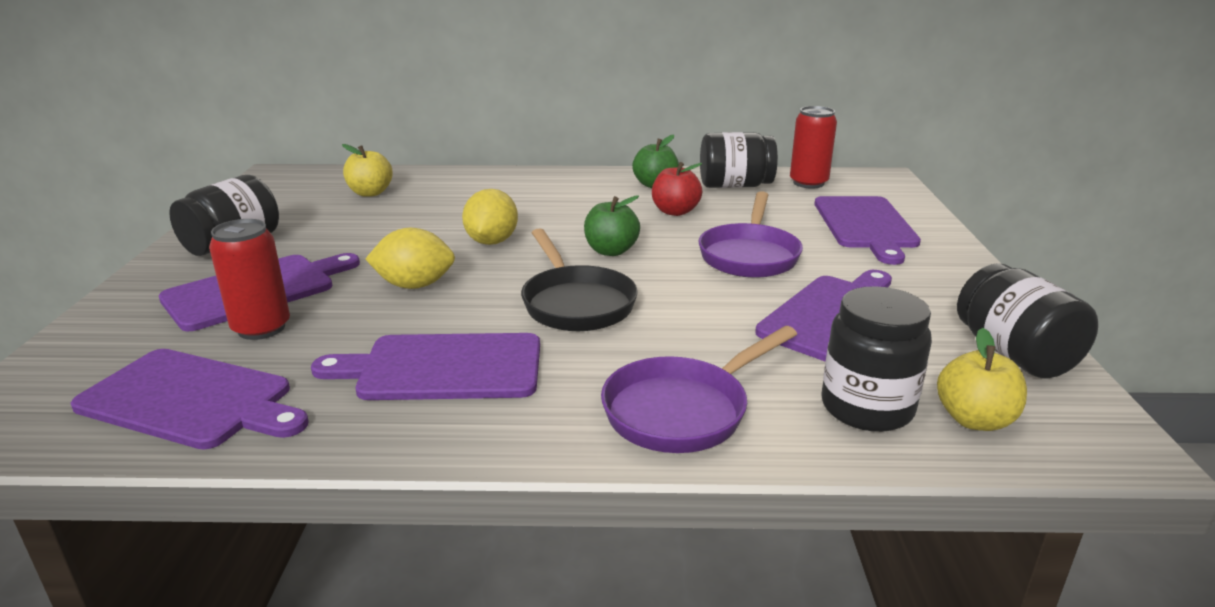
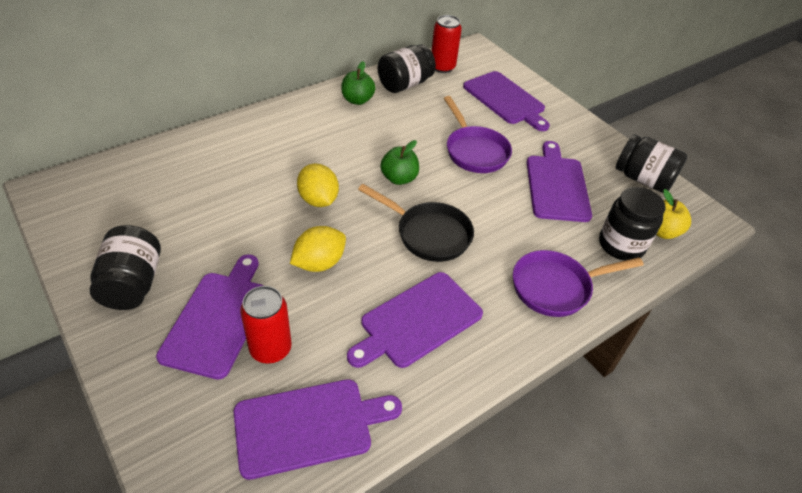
camera: 40 degrees left, 20 degrees up
yellow apple [342,144,393,197] -> none
purple pan [601,326,797,453] -> purple pan turned 60 degrees clockwise [513,250,644,317]
red apple [652,162,702,216] -> none

